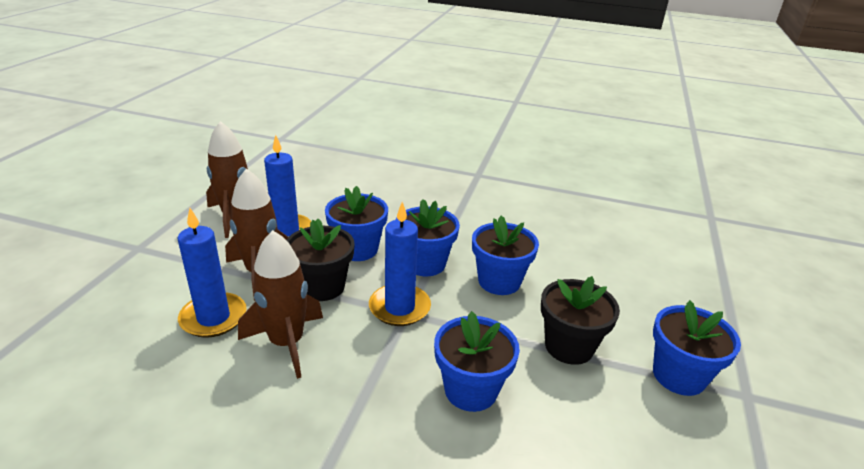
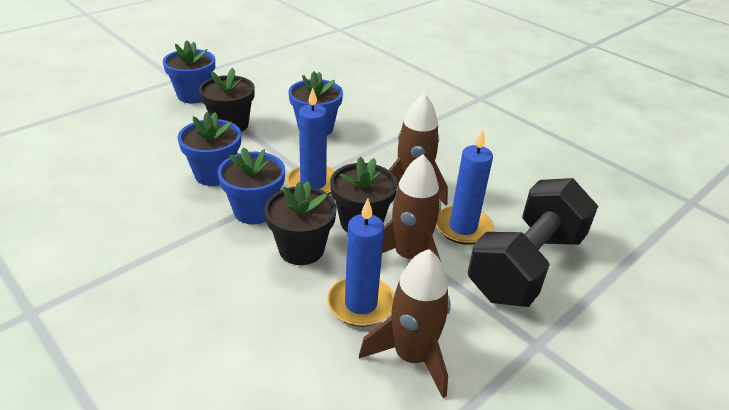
camera: 150 degrees left, 5 degrees up
blue flower pot [325,186,388,261] -> black flower pot [264,181,337,265]
none -> black dumbbell [467,178,598,307]

